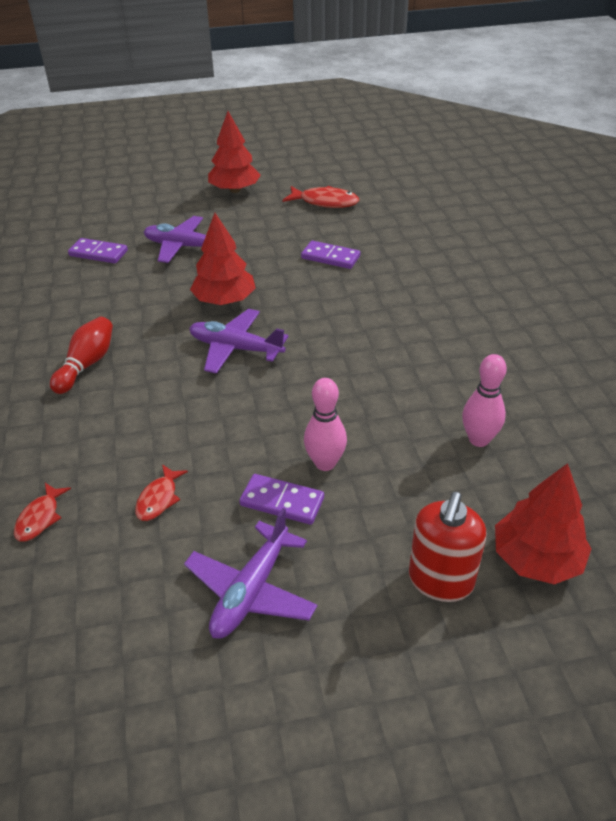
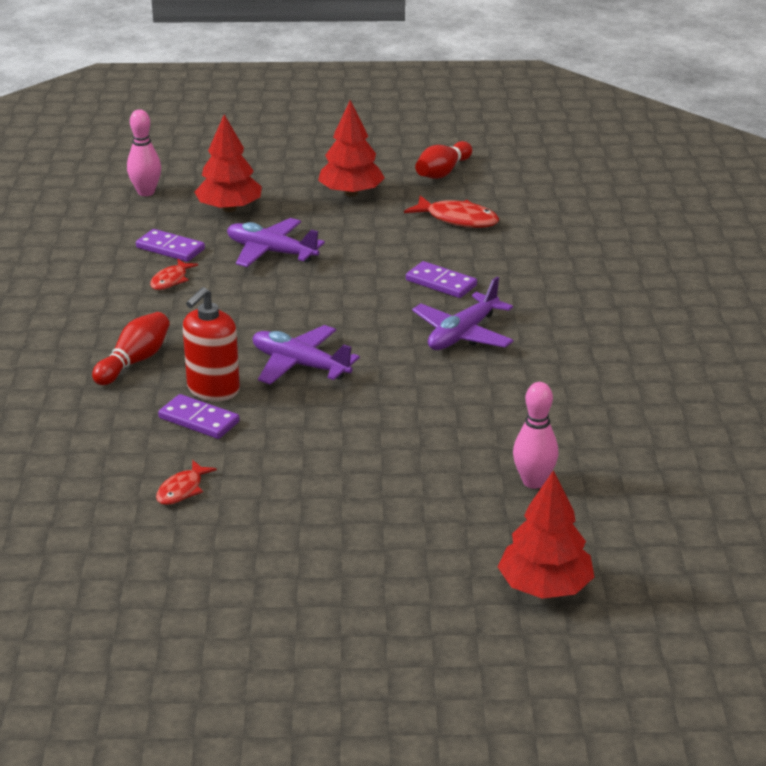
camera: 10 degrees right, 10 degrees down
red fish [14,483,71,542] -> red fish moved to [150,259,198,290]
purple plane [184,508,318,639] -> purple plane moved to [412,277,514,350]
red tree [190,213,256,305] -> red tree moved to [194,114,262,212]
purple domino [239,474,324,525] -> purple domino moved to [158,394,240,439]
pink bowling pin [304,378,347,471] -> pink bowling pin moved to [127,109,161,196]
red soap dispenser [409,492,486,602] -> red soap dispenser moved to [183,287,240,401]
none -> red bowling pin [415,141,472,179]

